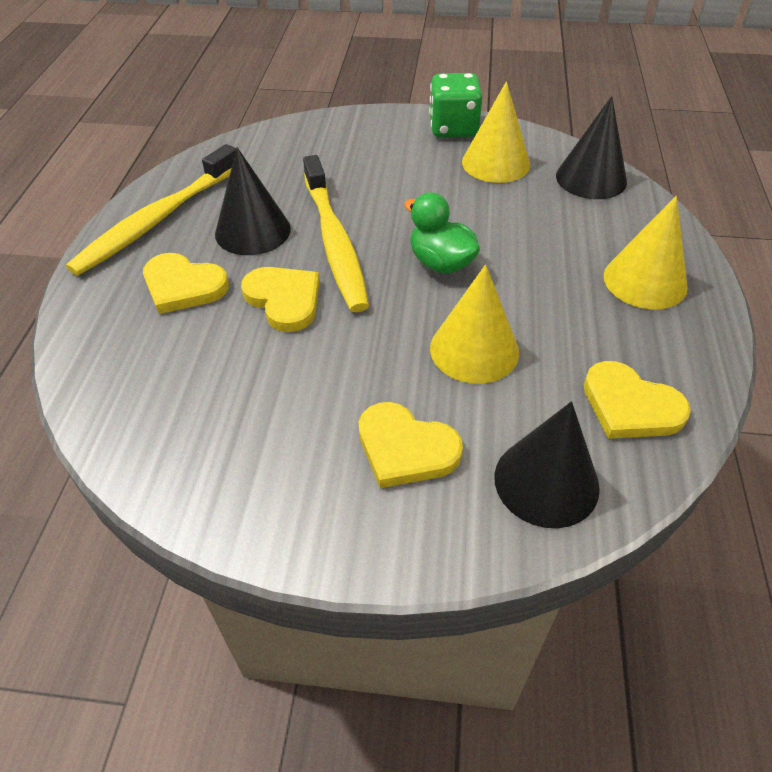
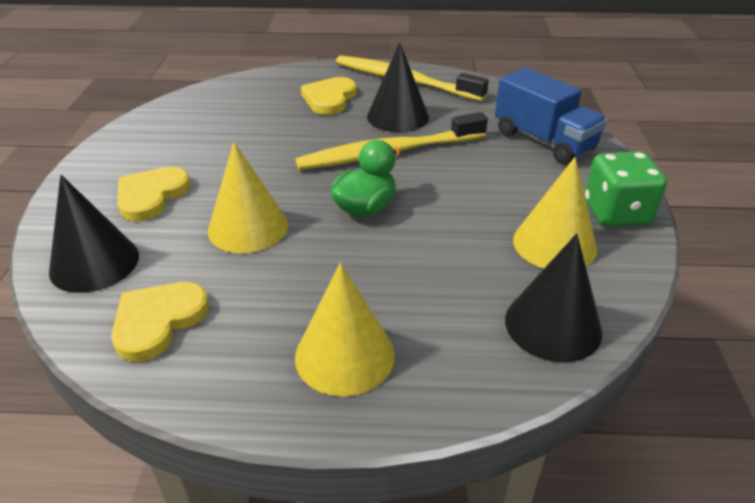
camera: 85 degrees right, 10 degrees down
yellow heart [241,267,320,332] -> none
none -> blue truck [495,68,607,164]

